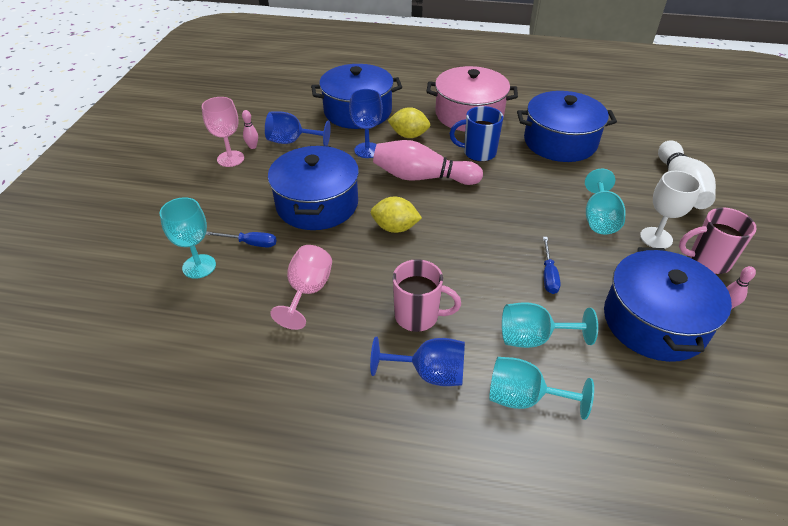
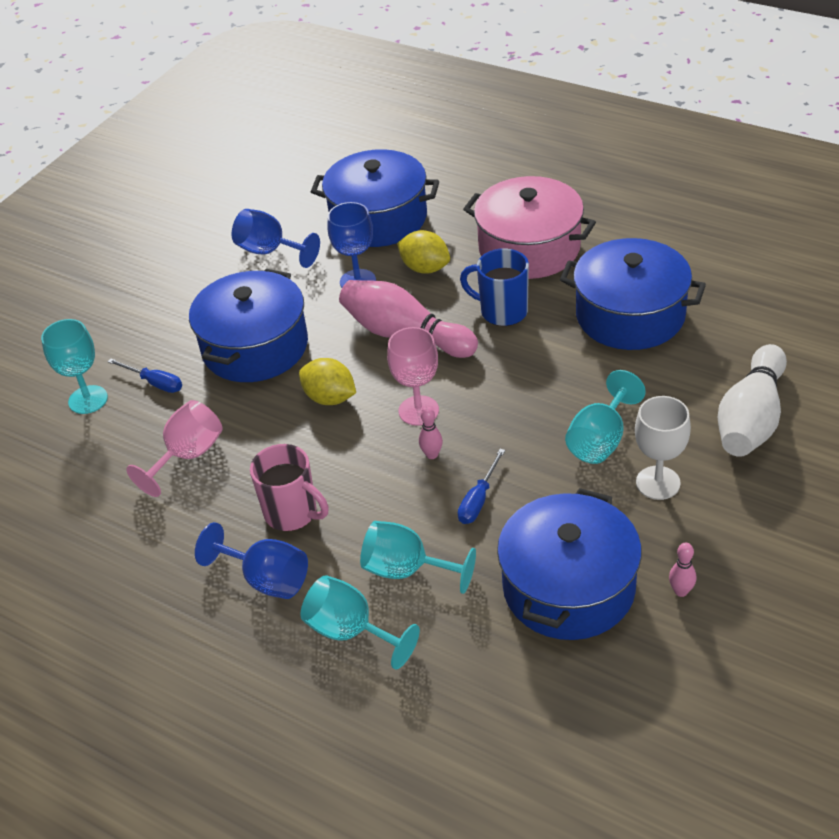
camera: 25 degrees right, 0 degrees up
pink goblet [202,97,244,167] -> pink goblet moved to [387,327,439,426]
pink bowling pin [242,110,258,149] -> pink bowling pin moved to [419,407,443,459]
pink mug [679,207,757,274] -> none

